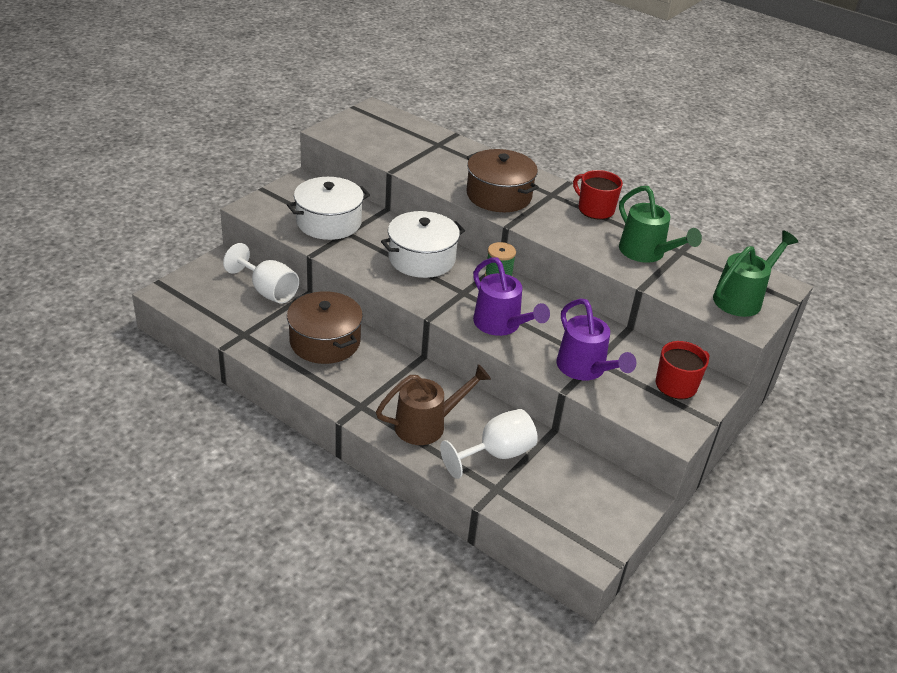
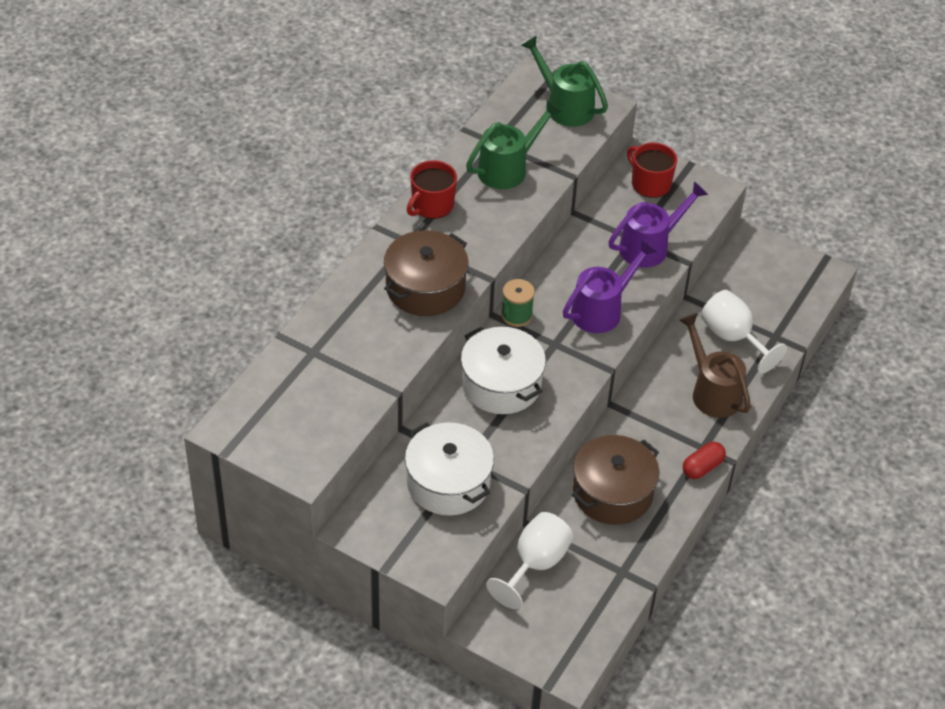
camera: 95 degrees left, 10 degrees up
none -> red capsule [683,442,726,479]

